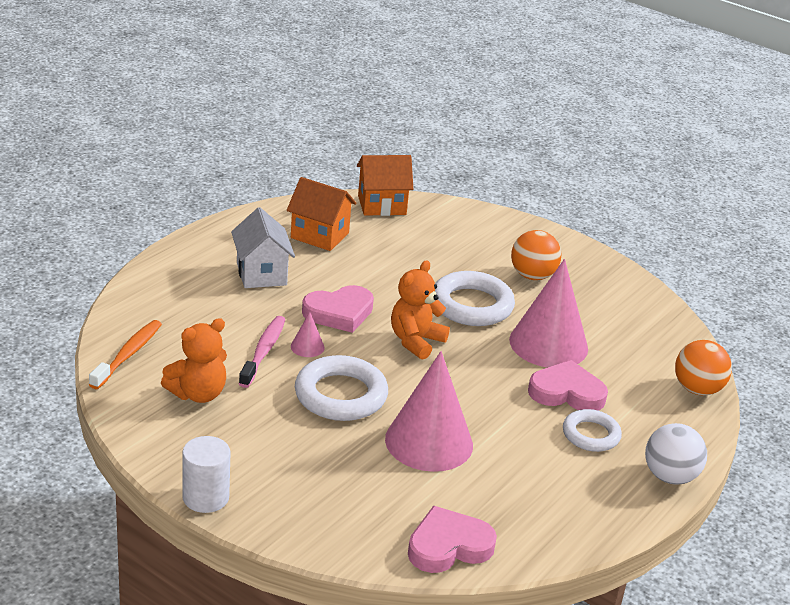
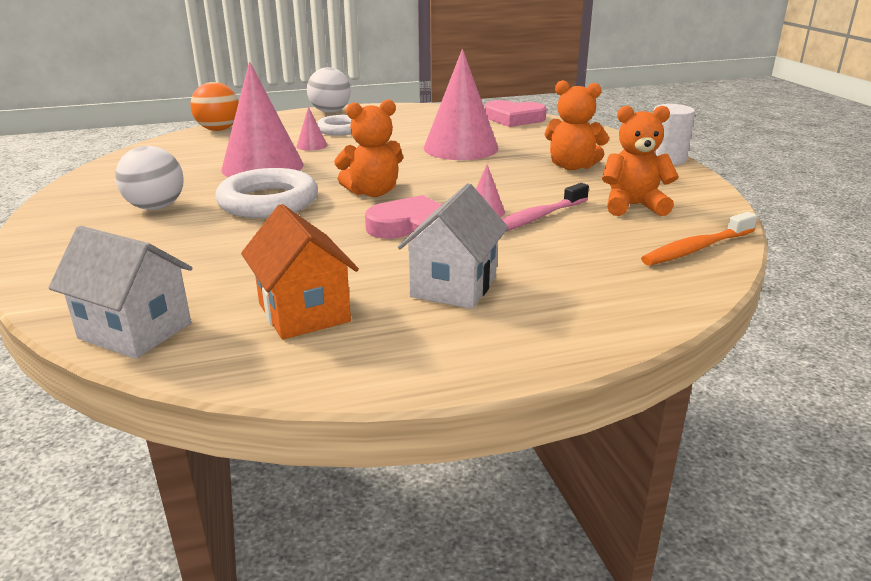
camera: 140 degrees left, 5 degrees down
white ring [295,355,388,421] -> none
orange house [357,155,413,216] -> white house [48,226,193,359]
orange ball [511,230,562,280] -> white ball [115,146,184,210]
pink heart [528,360,608,411] -> pink cone [296,107,327,151]
none -> orange teddy bear [544,80,609,170]

